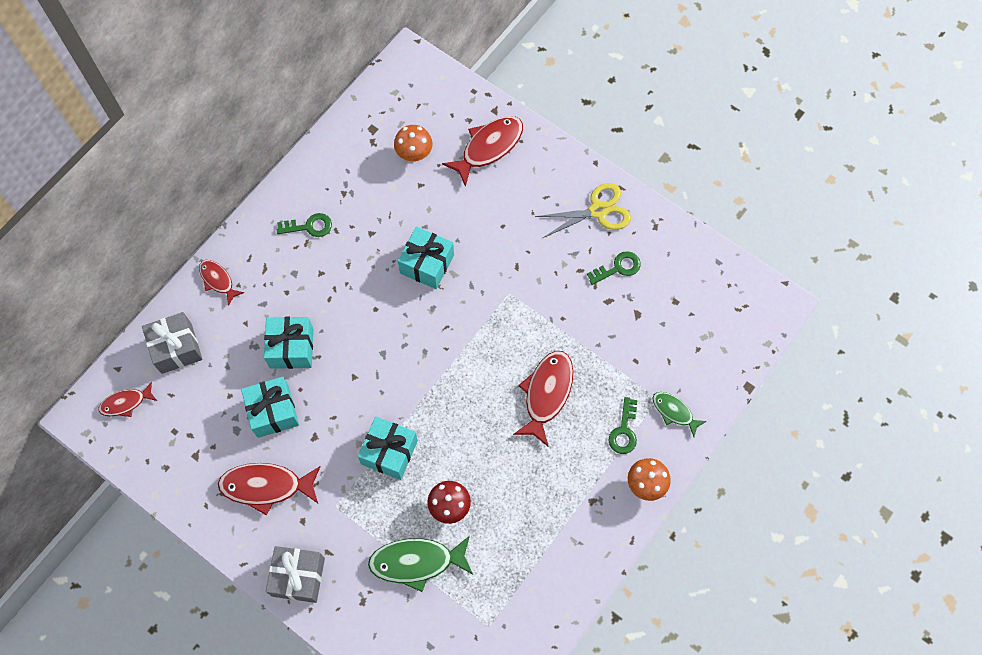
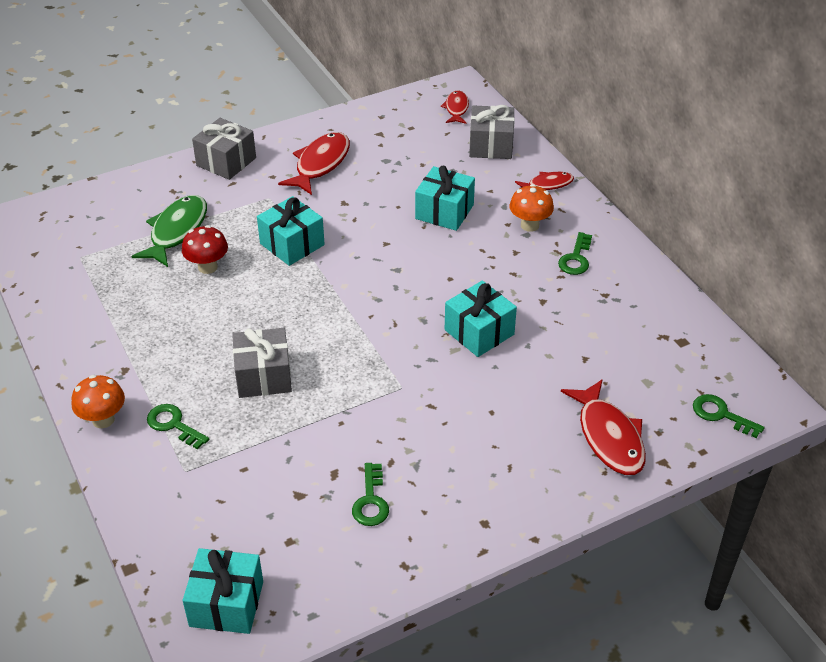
camera: 115 degrees right, 25 degrees down
turquoise gift [241,377,299,438] -> turquoise gift moved to [183,548,263,634]
orange mushroom [394,125,433,162] -> orange mushroom moved to [510,184,554,232]
red fish [513,351,573,447] -> grey gift [232,328,292,398]
yellow scissors [535,183,631,238] -> none
green fish [652,392,707,437] -> none
none -> green key [693,394,764,438]

